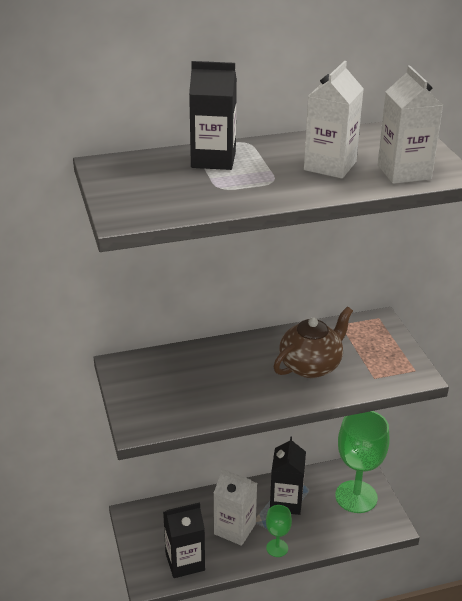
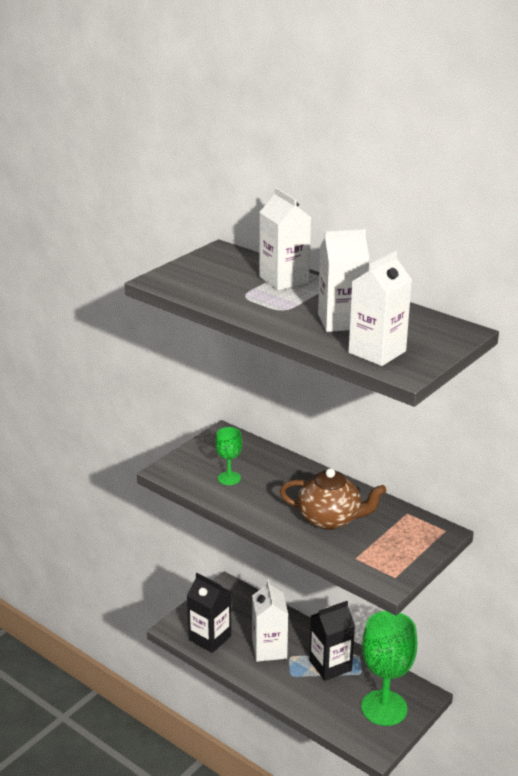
camera: 55 degrees right, 5 degrees down
black carton [189,61,237,170] -> white carton [259,188,311,290]
green goblet [266,505,292,557] -> green goblet moved to [215,427,242,485]

